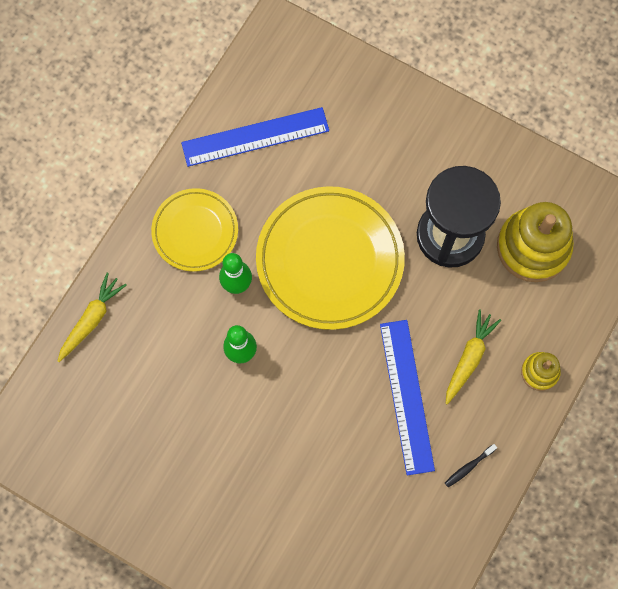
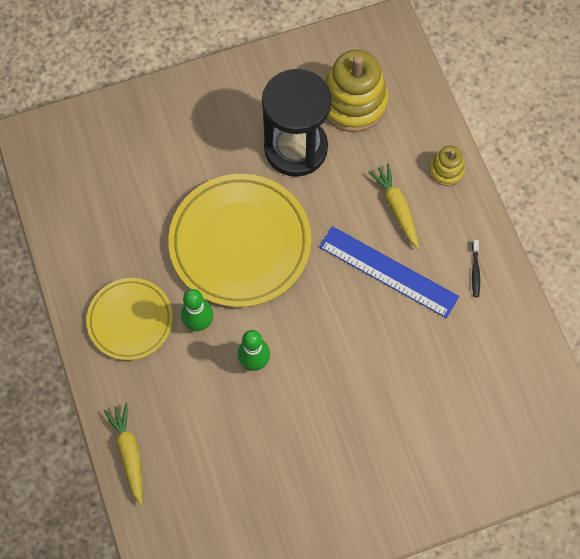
camera: 50 degrees left, 5 degrees down
blue ruler [181,107,329,167] -> none

